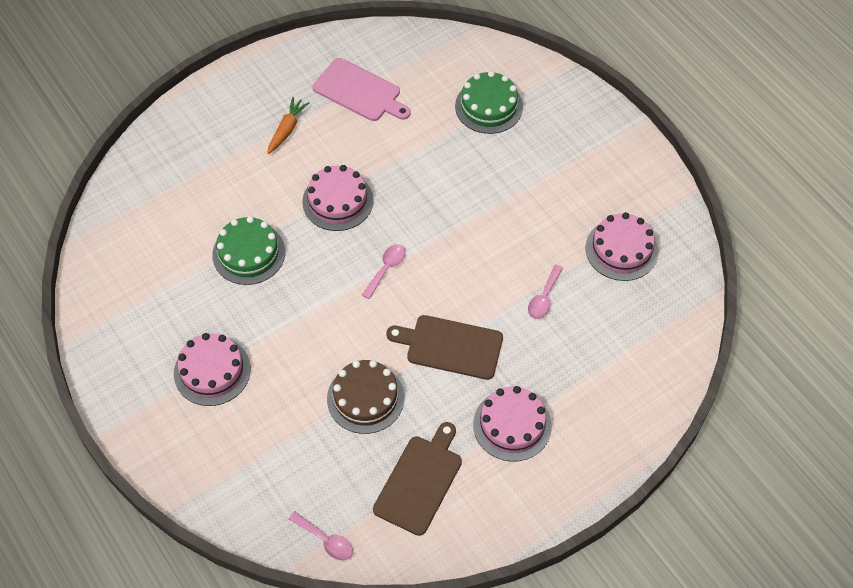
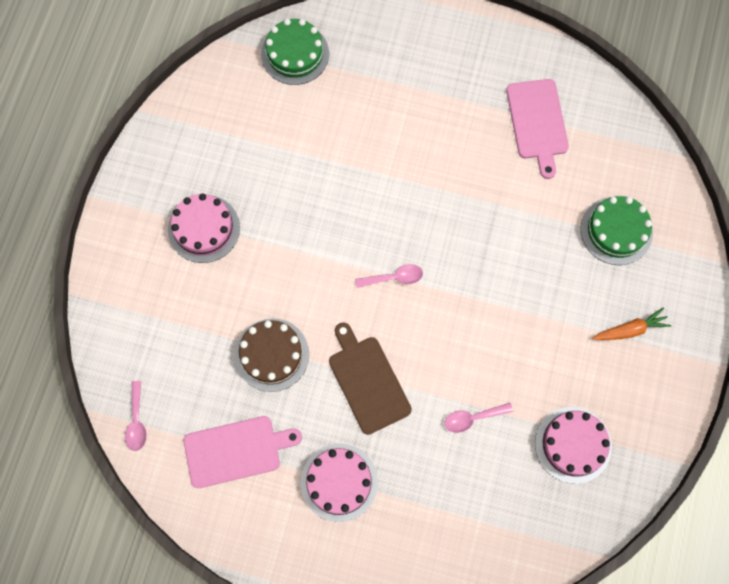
camera: 50 degrees right, 15 degrees up
green cake [212,216,285,285] -> green cake moved to [261,19,329,85]
orange carrot [267,97,310,154] -> orange carrot moved to [592,307,671,340]
pink cake [302,165,374,231] -> none
brown cutting board [373,422,462,536] -> pink cutting board [184,416,302,488]

